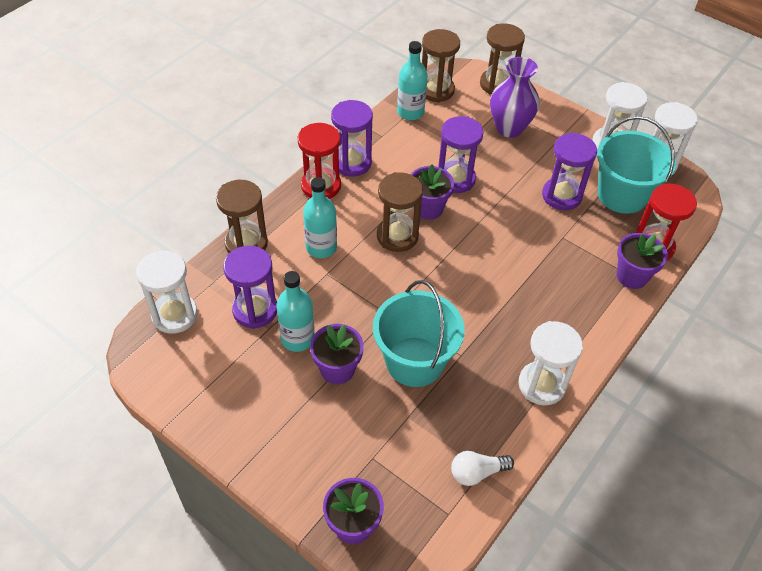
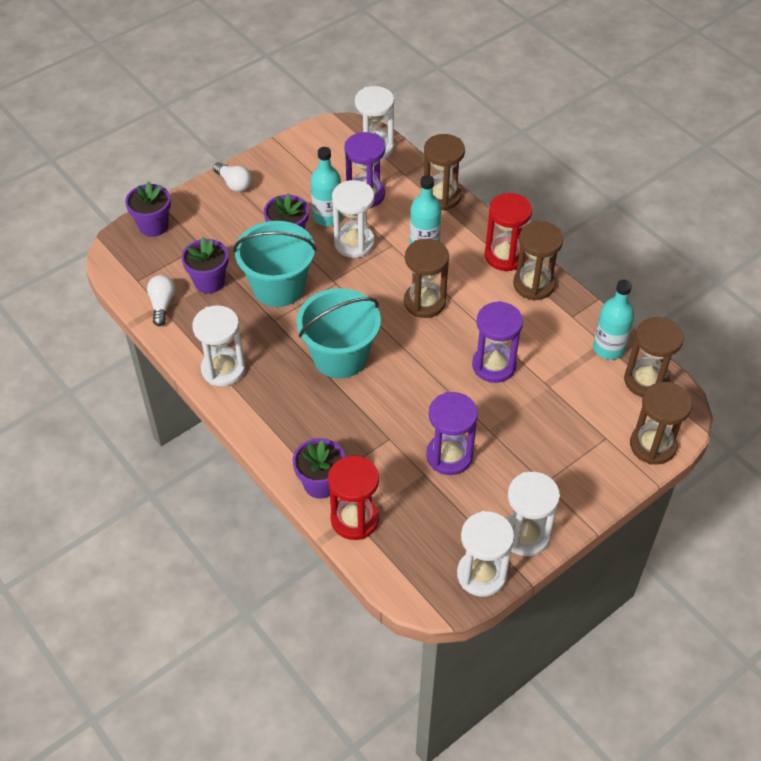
camera: 105 degrees right, 0 degrees up
purple hourglass [331,100,373,177] -> brown hourglass [513,221,563,301]
purple flower pot [411,164,454,220] -> purple flower pot moved to [182,237,228,294]
purple vase [490,57,540,138] -> none
turquoise bucket [597,116,676,214] -> turquoise bucket moved to [297,288,381,379]
none -> white light bulb [213,162,252,192]
none -> white hourglass [332,180,375,258]

